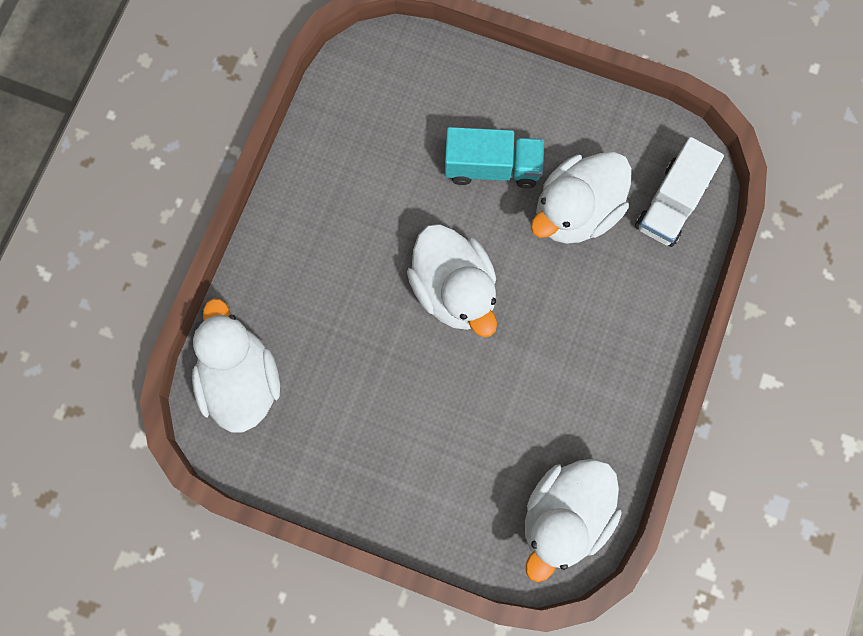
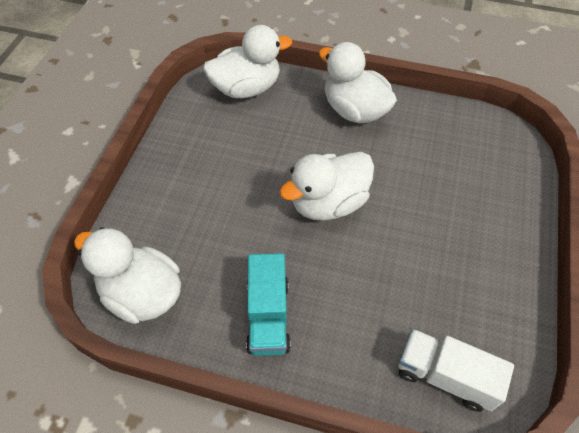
camera: 85 degrees right, 20 degrees down
turquoise truck [445,127,544,188] -> turquoise truck moved to [246,253,291,356]
white duck [531,152,632,244] -> white duck moved to [318,42,397,124]

